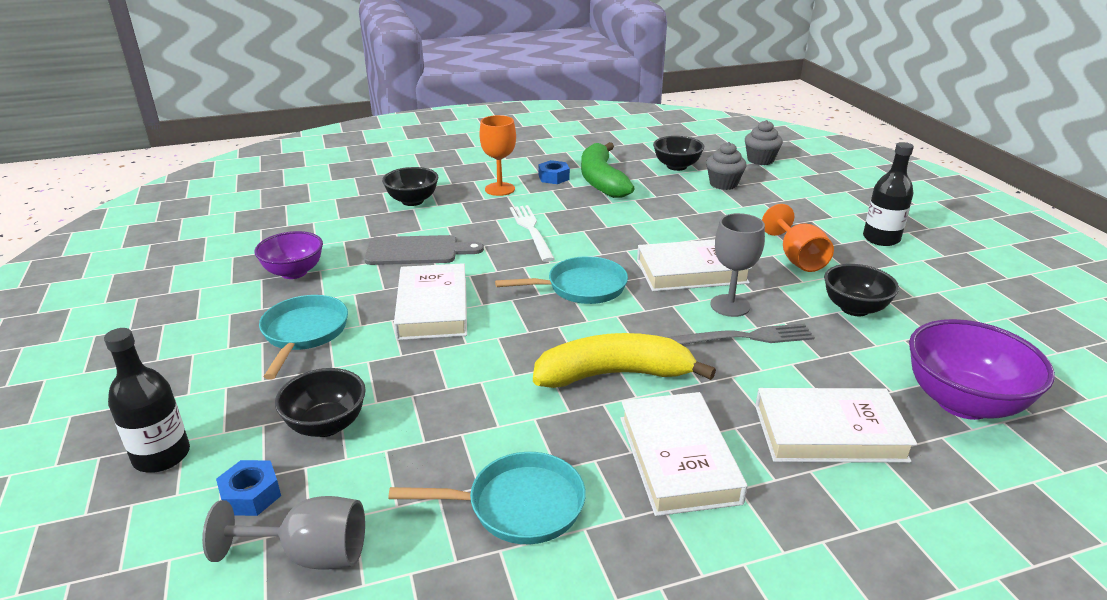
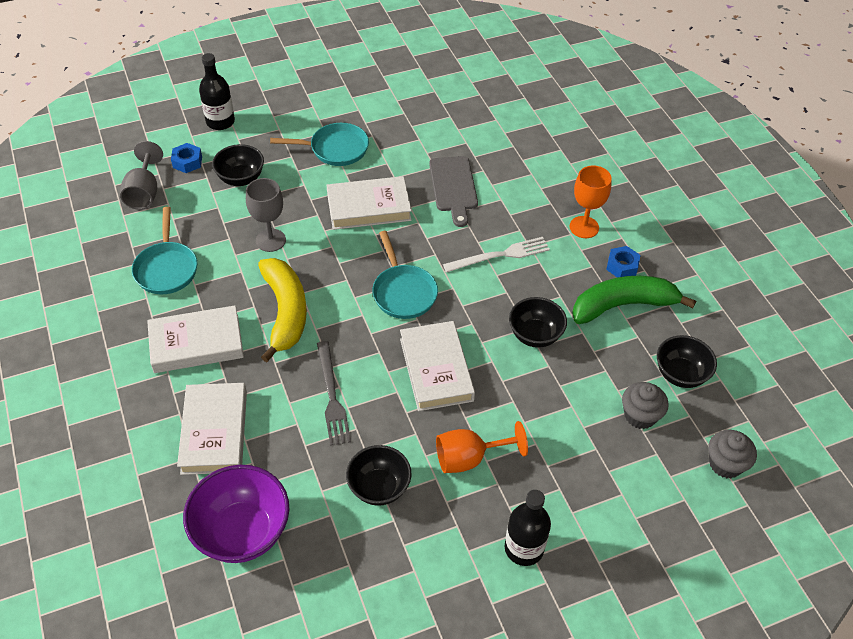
camera: 85 degrees right, 20 degrees up
purple bowl [254,231,323,279] -> none
black bowl [382,167,438,206] -> black bowl moved to [509,297,567,348]
grey goblet [710,213,765,317] -> grey goblet moved to [246,178,286,252]

